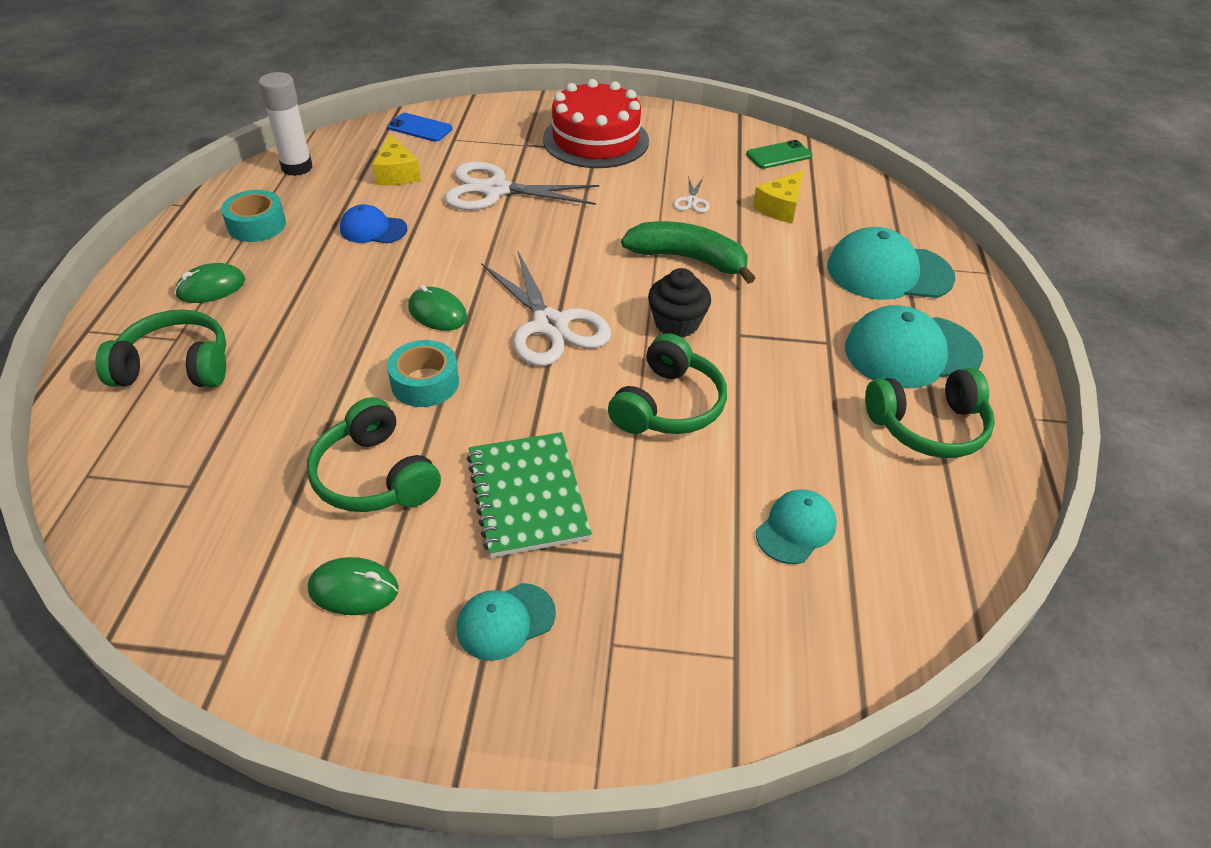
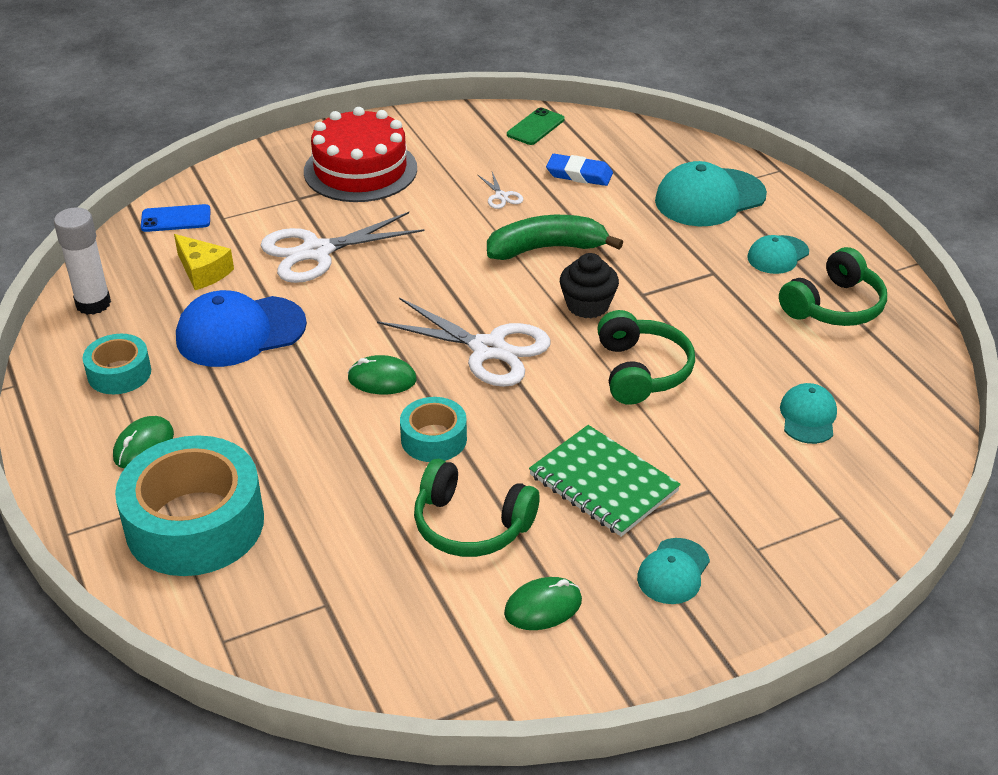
camera: 30 degrees left, 5 degrees down
green headphones [95,310,226,387] -> turquoise tape [115,435,264,576]
blue cap [340,204,407,243] -> blue cap [176,290,307,367], size x1.79
yellow cheese [753,170,803,223] -> blue eraser [546,154,613,186]
turquoise cap [845,305,983,388] -> turquoise cap [747,235,809,274], size x0.56

